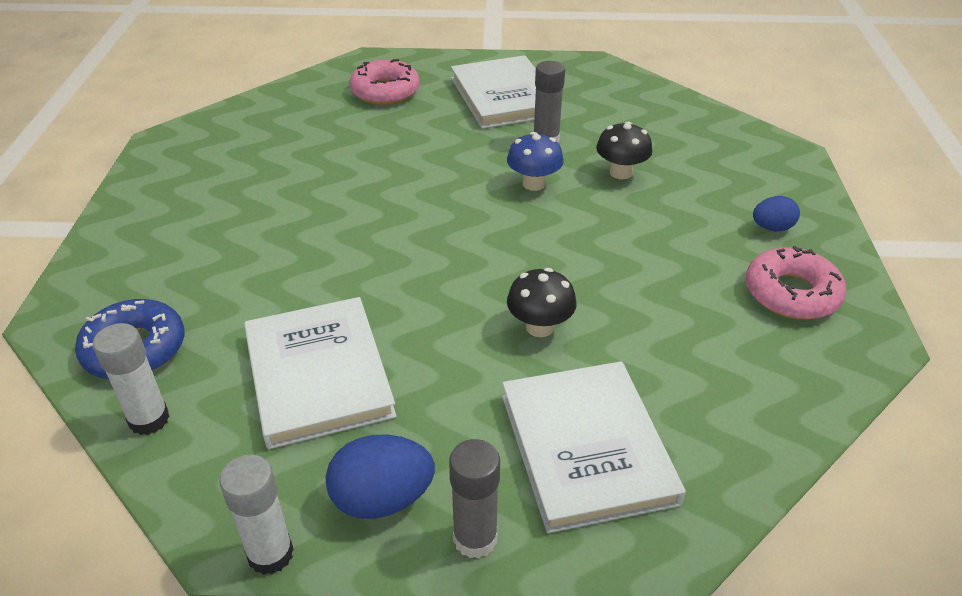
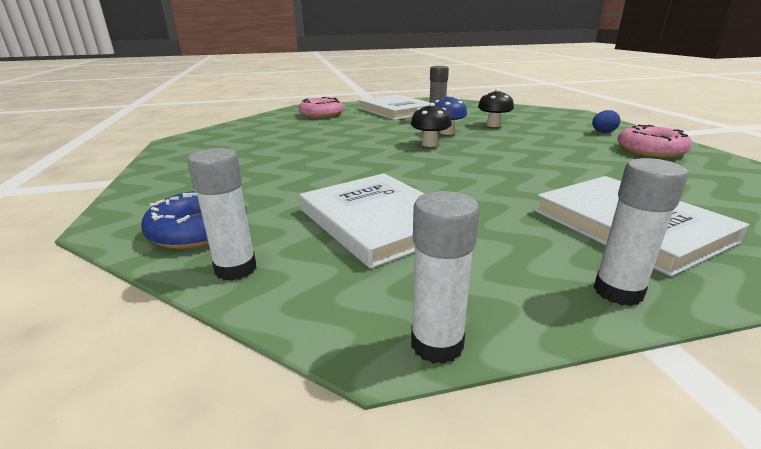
camera: 15 degrees left, 15 degrees down
blue egg [326,435,435,519] -> none
grey glue stick [449,439,500,559] -> white glue stick [593,158,688,306]
black mushroom [507,268,577,337] -> black mushroom moved to [411,103,452,147]

